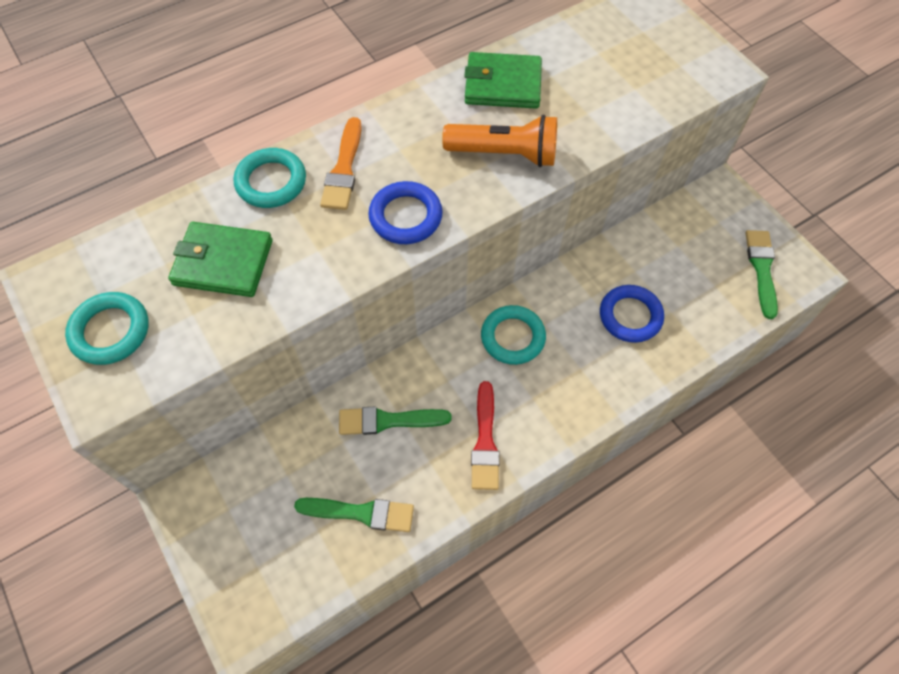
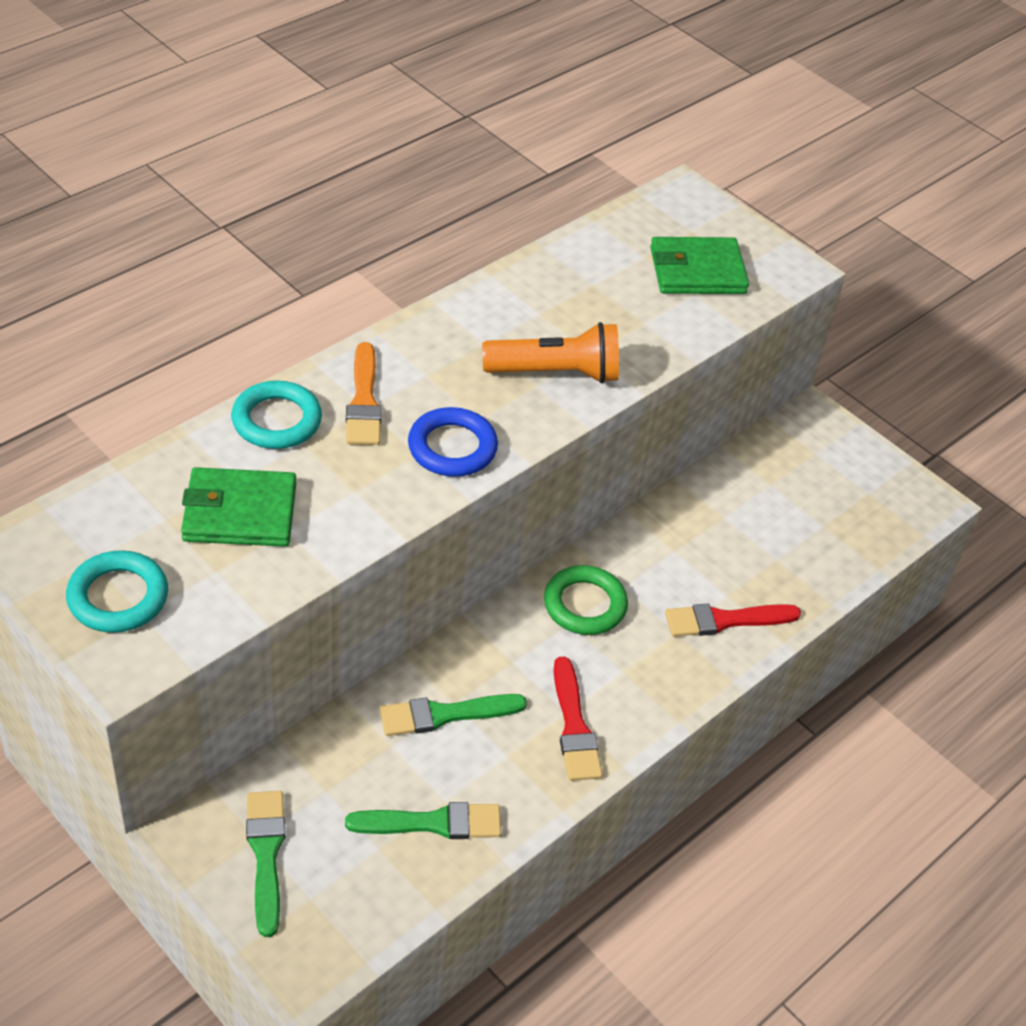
camera: 15 degrees left, 15 degrees down
green wallet [464,52,542,109] -> green wallet moved to [650,237,749,294]
turquoise ring [481,305,546,365] -> green ring [544,565,628,635]
blue ring [600,285,664,343] -> none
green brush [745,230,778,319] -> green brush moved to [246,791,285,937]
none -> red brush [665,604,801,637]

